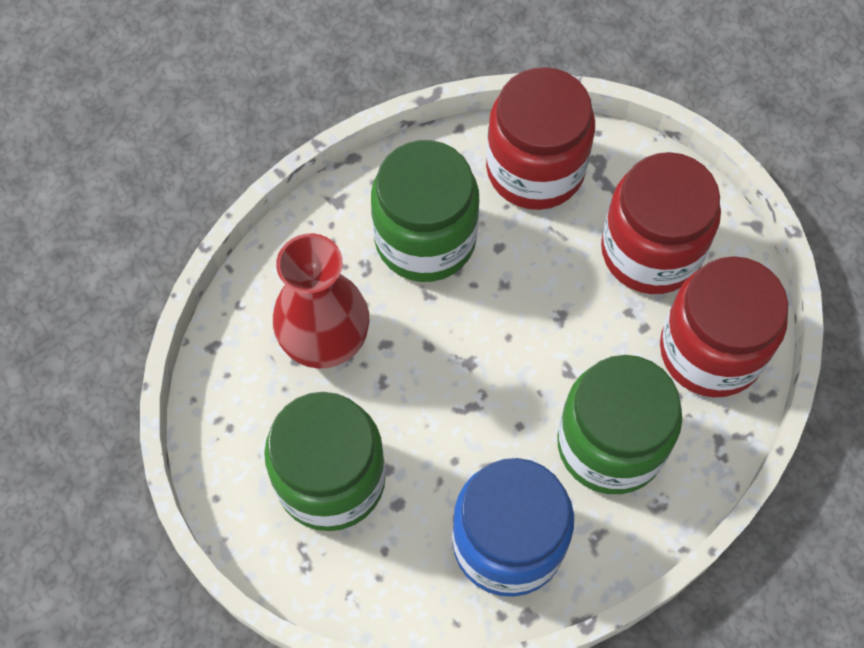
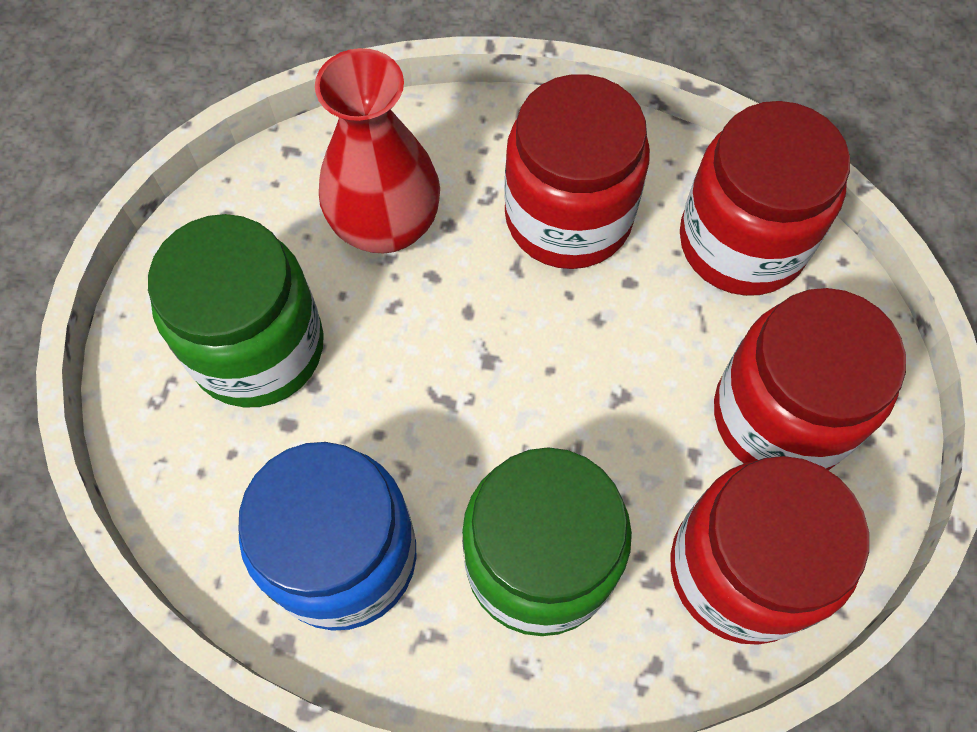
camera: 45 degrees right, 0 degrees up
green jar [371,140,479,282] -> red jar [504,74,650,269]

